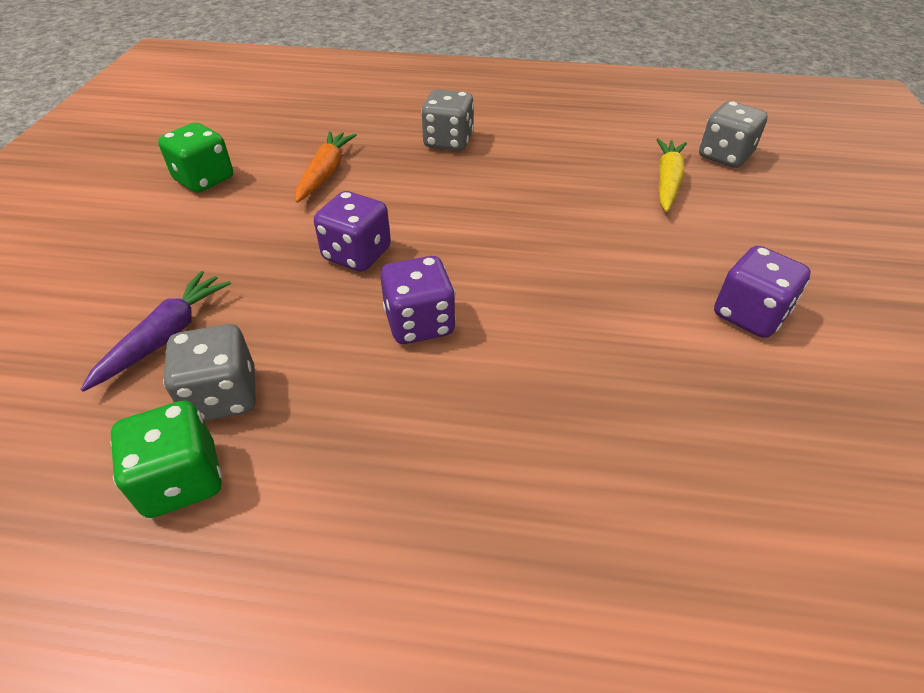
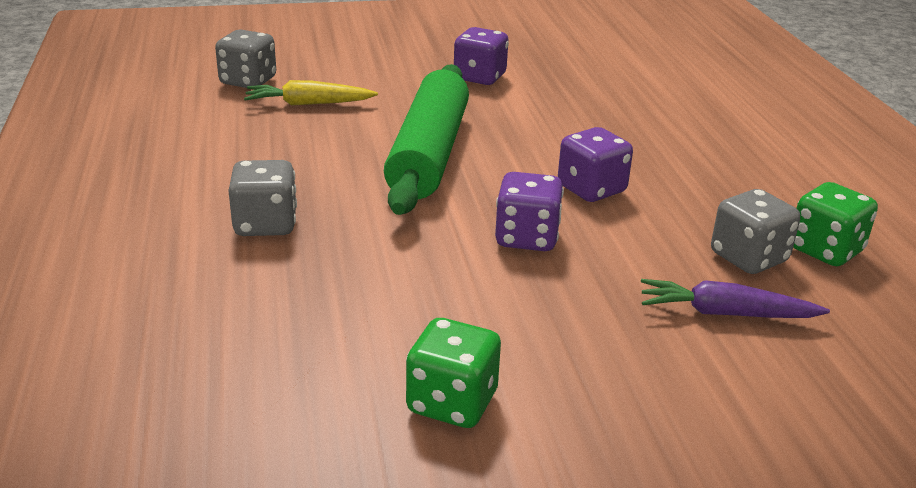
camera: 110 degrees left, 15 degrees down
orange carrot [296,131,357,203] -> none
none -> green rolling pin [384,64,469,215]

